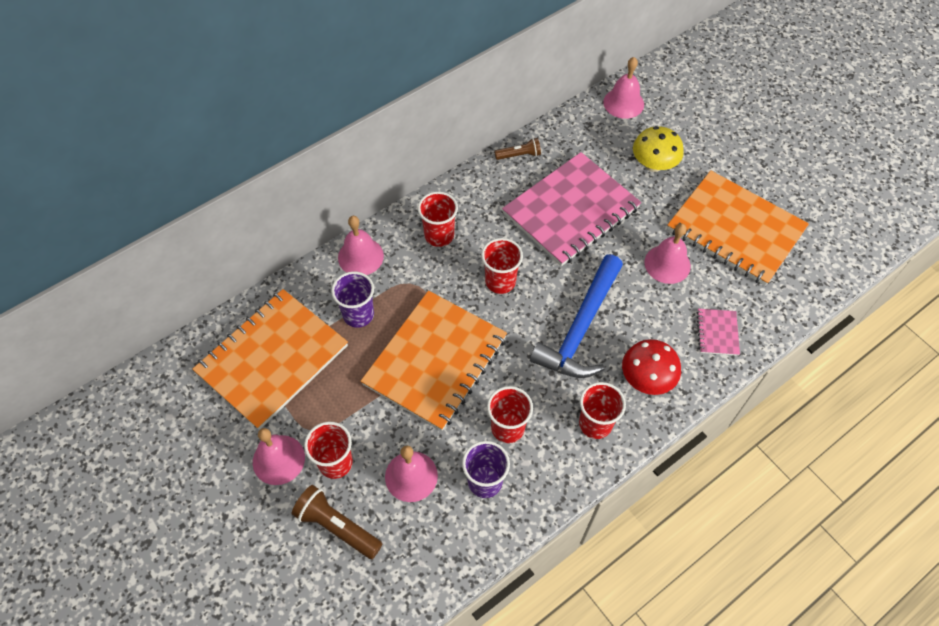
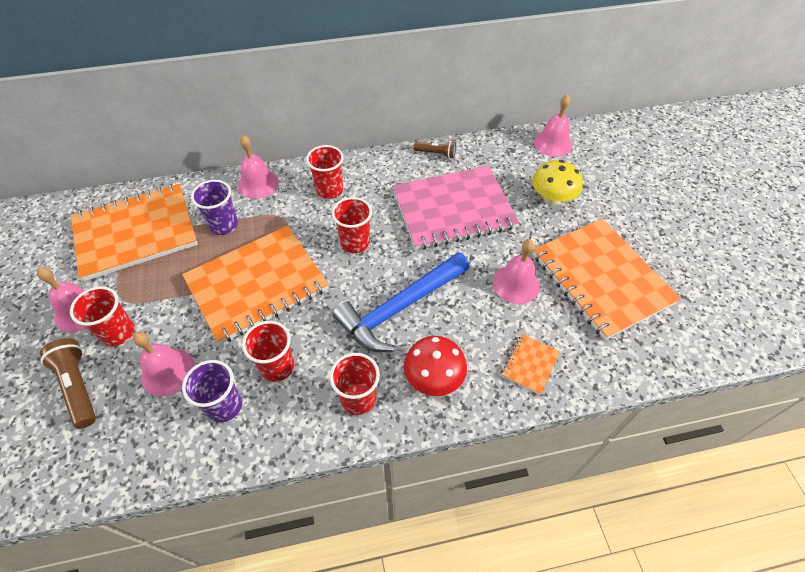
camera: 25 degrees right, 5 degrees down
pink notebook [697,309,740,356] -> orange notebook [502,334,560,395]

